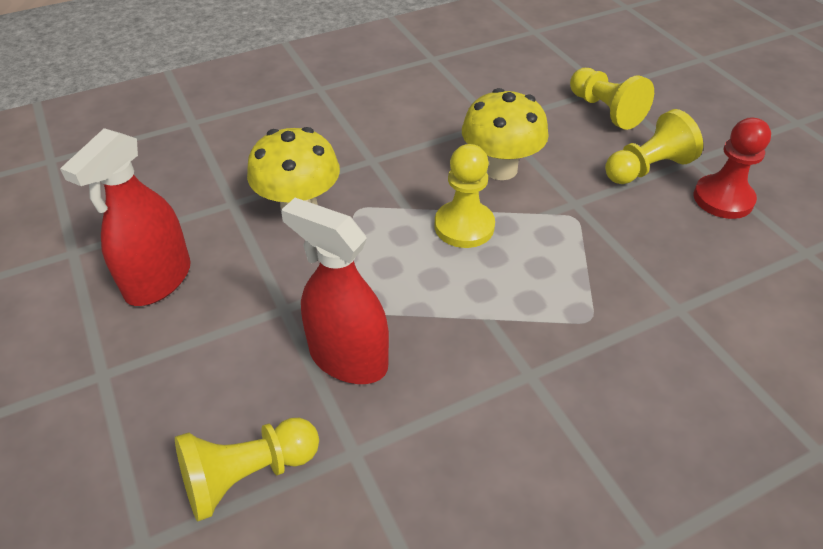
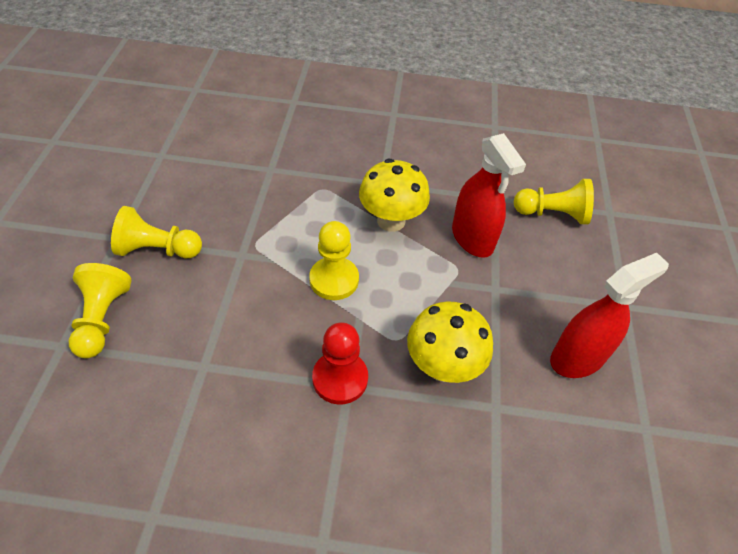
camera: 150 degrees left, 5 degrees up
yellow mushroom [462,88,549,180] -> yellow mushroom moved to [359,159,430,232]
red pawn [694,118,771,219] -> red pawn moved to [312,322,368,404]

